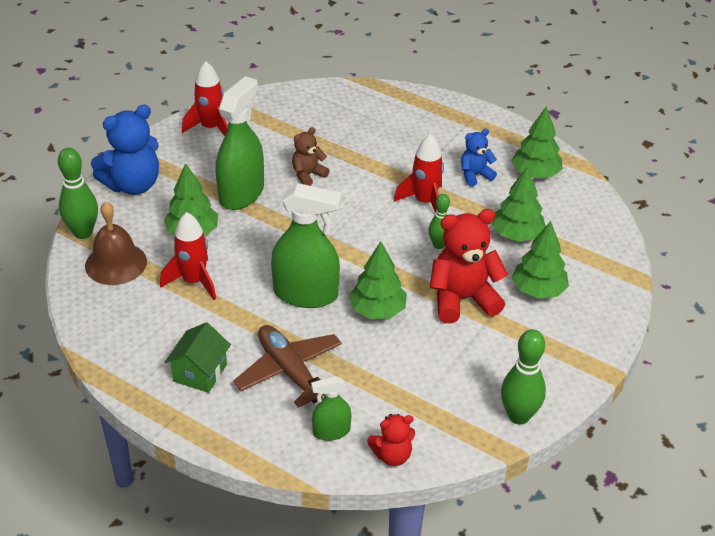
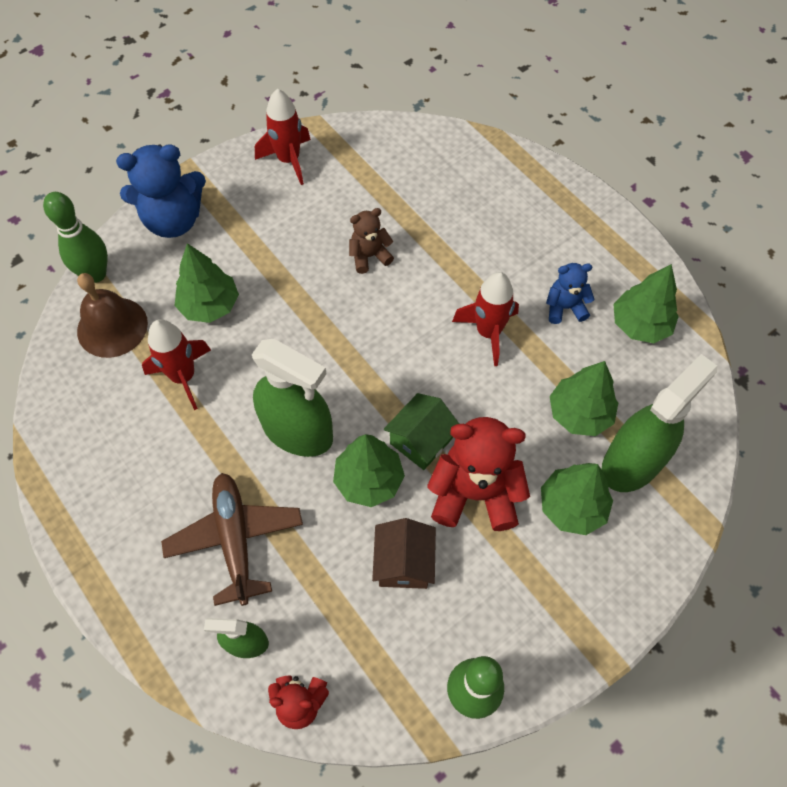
camera: 20 degrees right, 20 degrees up
green house [165,322,231,393] -> green house moved to [384,393,459,470]
green spray bottle [216,76,264,210] -> green spray bottle moved to [602,354,717,492]
green bowling pin [429,194,450,249] -> none
none -> brown house [372,518,436,589]

